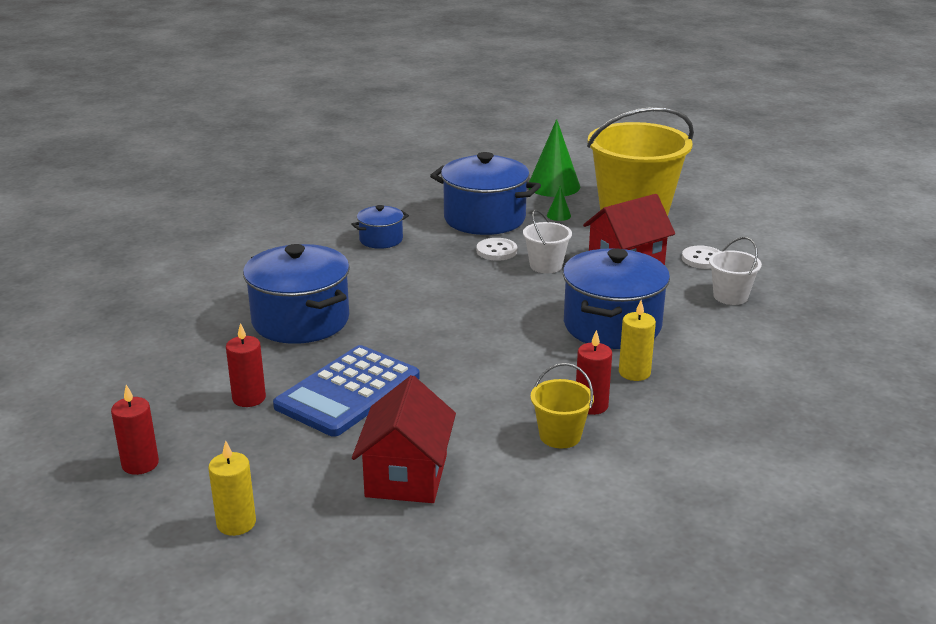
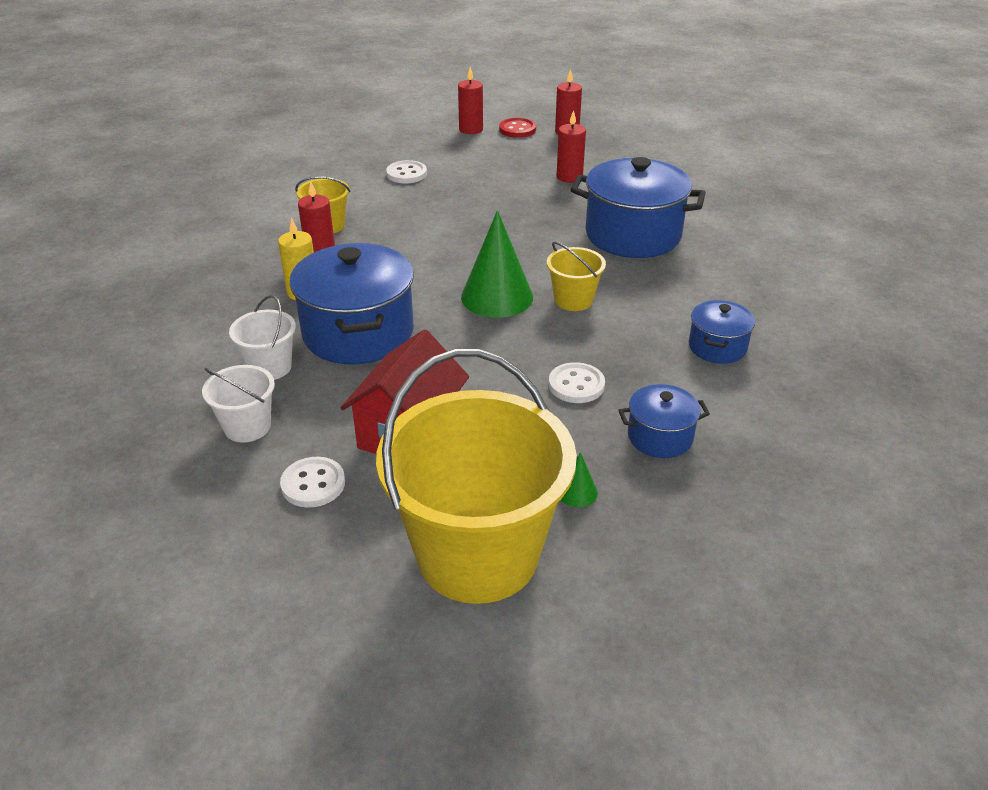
camera: 145 degrees right, 10 degrees up
yellow candle [208,440,256,536] -> red candle [458,67,483,134]
blue calculator [273,345,420,437] -> none
red house [352,375,456,503] -> white button [386,160,427,183]
blue pot [430,152,541,235] -> blue pot [618,384,710,458], size x0.51
white bucket [523,210,572,273] -> white bucket moved to [229,295,296,380]
green cone [529,119,580,197] -> green cone moved to [461,210,533,318]
none -> red button [499,118,536,138]
none -> yellow bucket [547,241,606,311]

